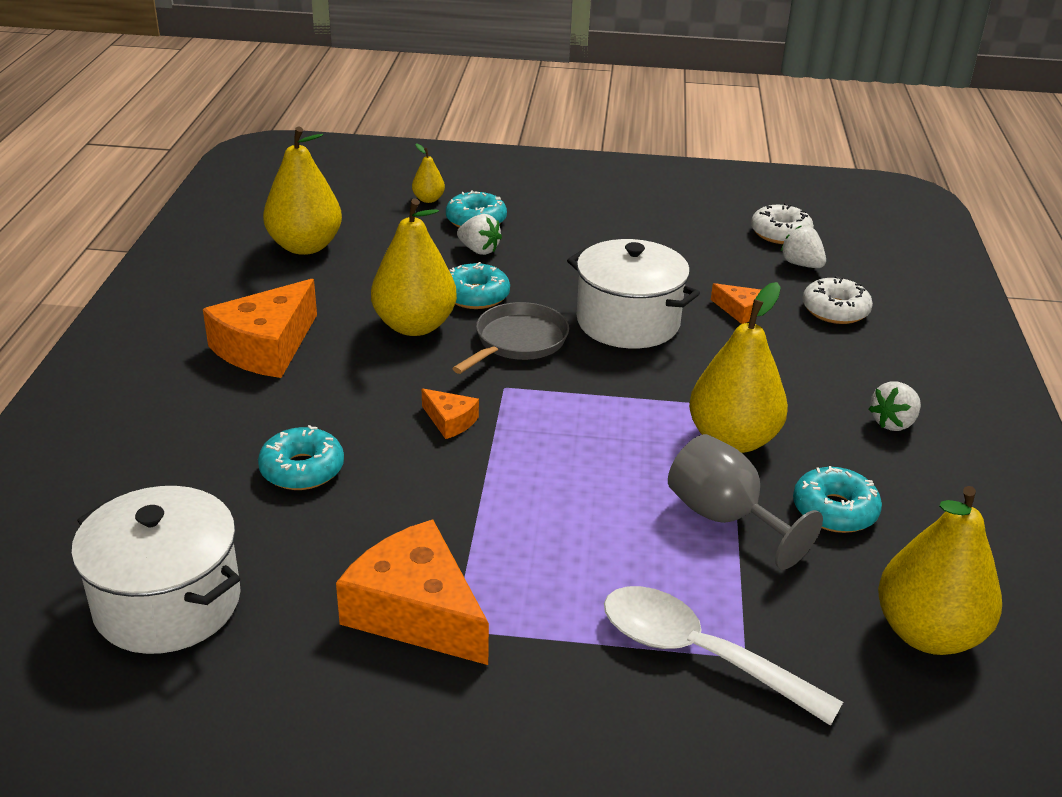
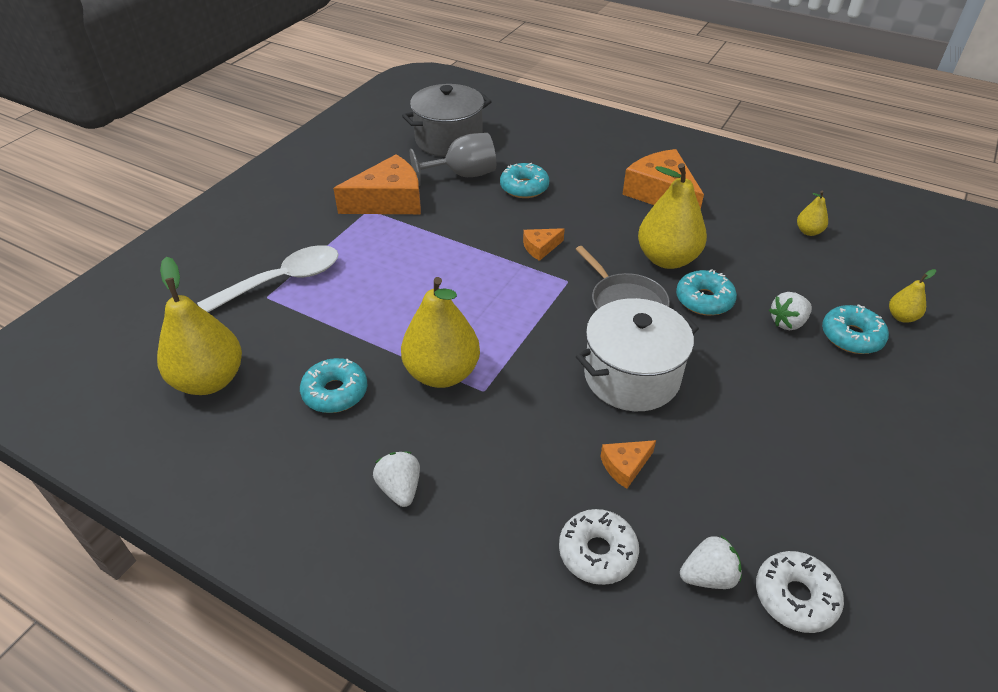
camera: 115 degrees right, 10 degrees up
white pot [71,486,241,654] -> grey pot [402,84,492,157]
yellow pear [263,127,342,255] -> yellow pear [797,191,828,236], size x0.46
grey goblet [668,434,823,570] -> grey goblet moved to [410,133,496,186]

